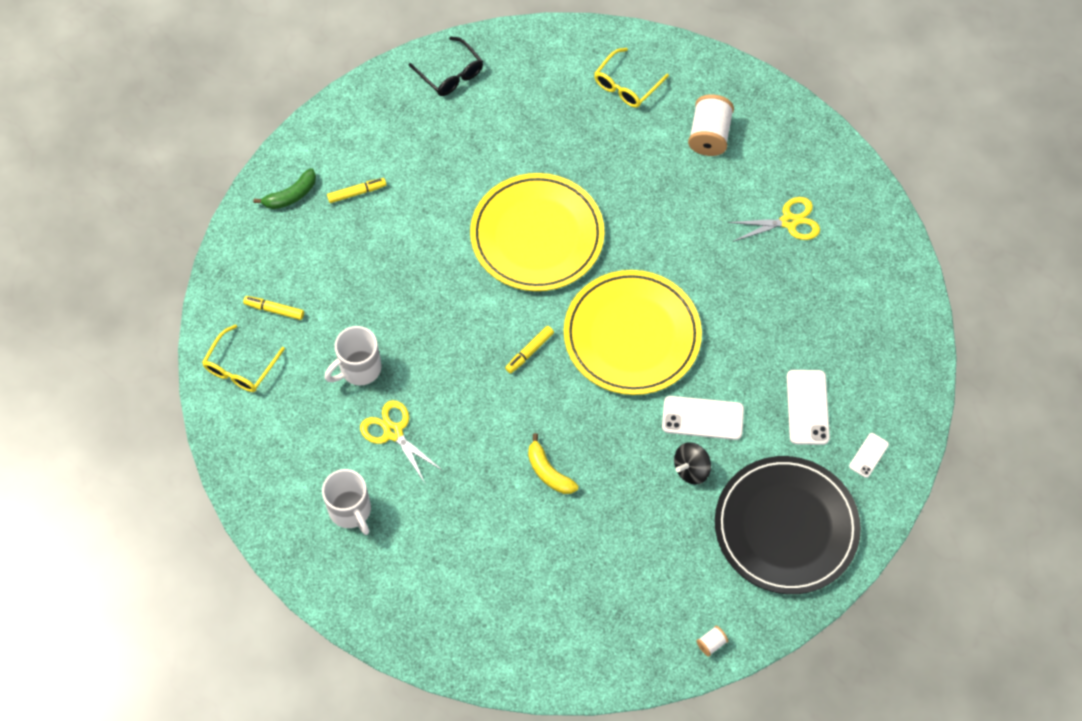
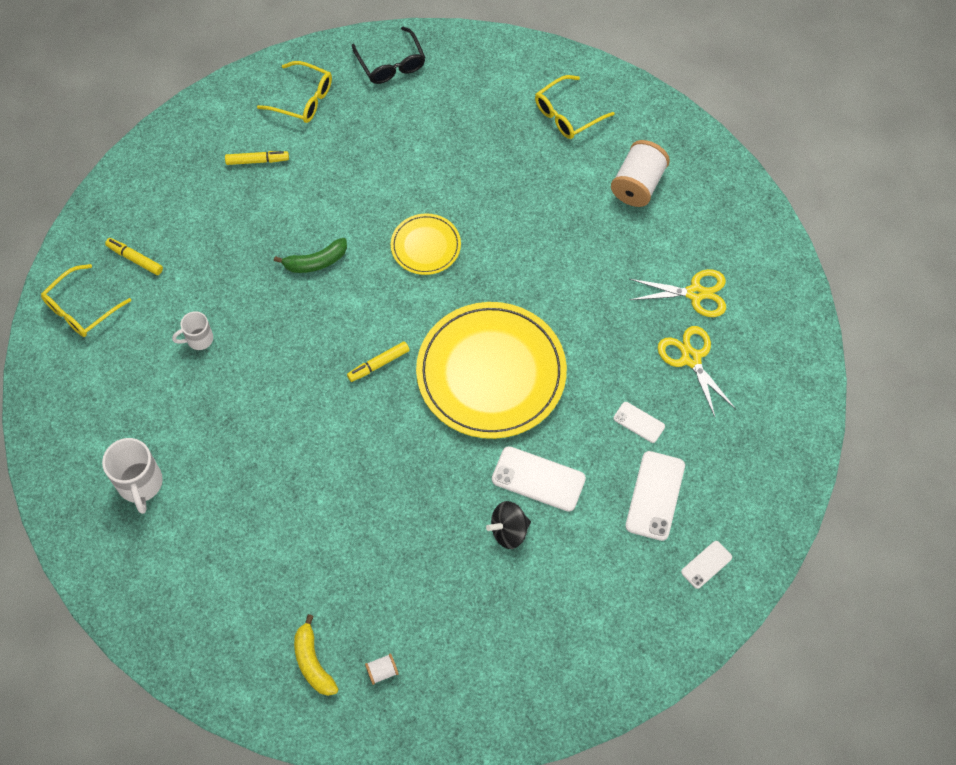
camera: 15 degrees right, 0 degrees up
green banana [253,168,316,209] -> green banana moved to [274,238,347,273]
white mug [325,326,382,386] -> white mug [172,311,213,350], size x0.60
yellow scissors [360,400,443,483] -> yellow scissors moved to [658,326,736,419]
yellow plate [470,173,605,291] -> yellow plate [391,213,461,275], size x0.49
yellow banana [528,433,579,494] -> yellow banana moved to [294,614,338,696]
white spool [696,626,728,657] -> white spool moved to [365,654,399,685]
black plate [715,456,861,594] -> none
none -> yellow glasses [257,61,332,123]
none -> white phone [613,402,665,443]

